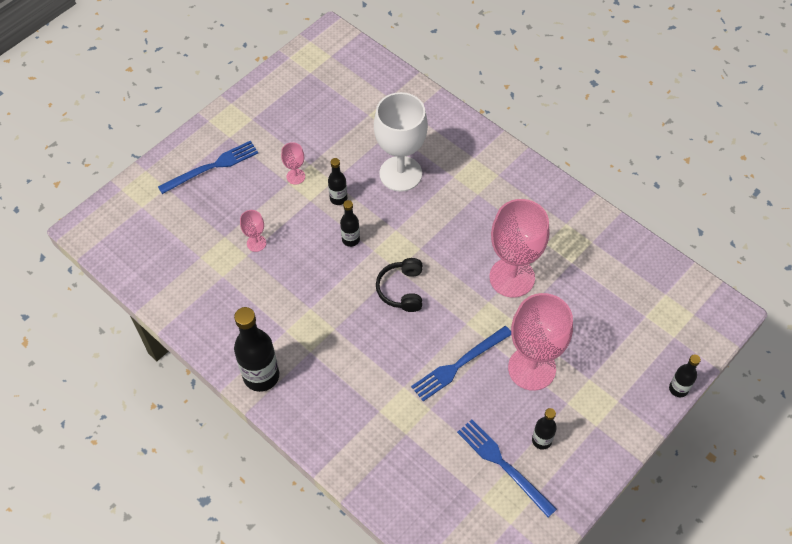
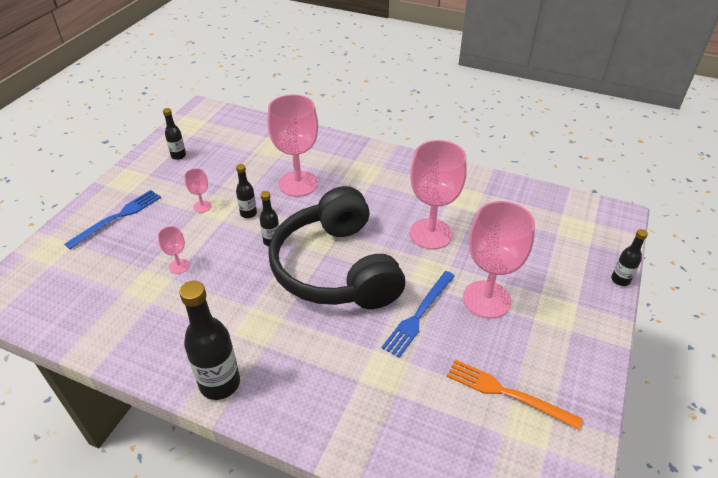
camera: 20 degrees left, 15 degrees down
white goblet [374,92,428,192] -> pink goblet [267,94,318,197]
black headphones [376,258,422,312] -> black headphones [268,186,405,309], size x2.50
blue fork [457,419,557,517] -> orange fork [446,360,583,430]
black bottle [532,408,557,450] -> black bottle moved to [163,108,186,160]

